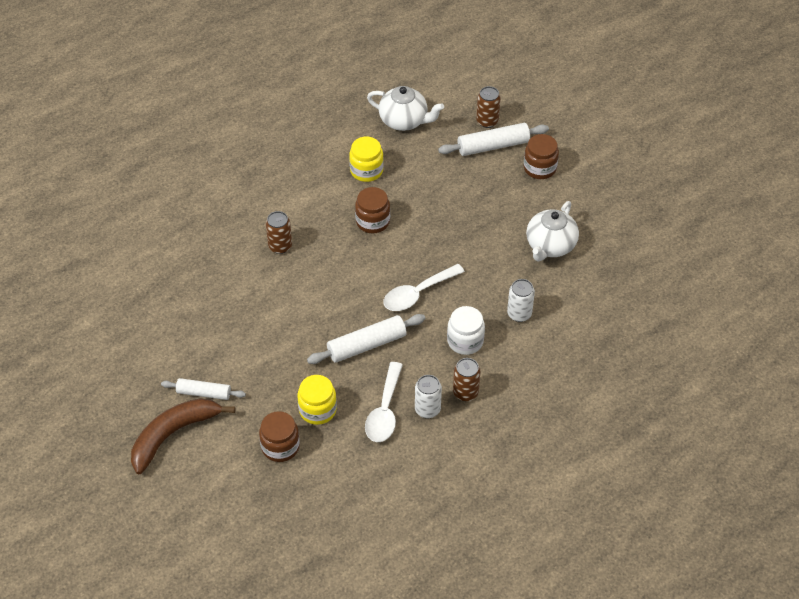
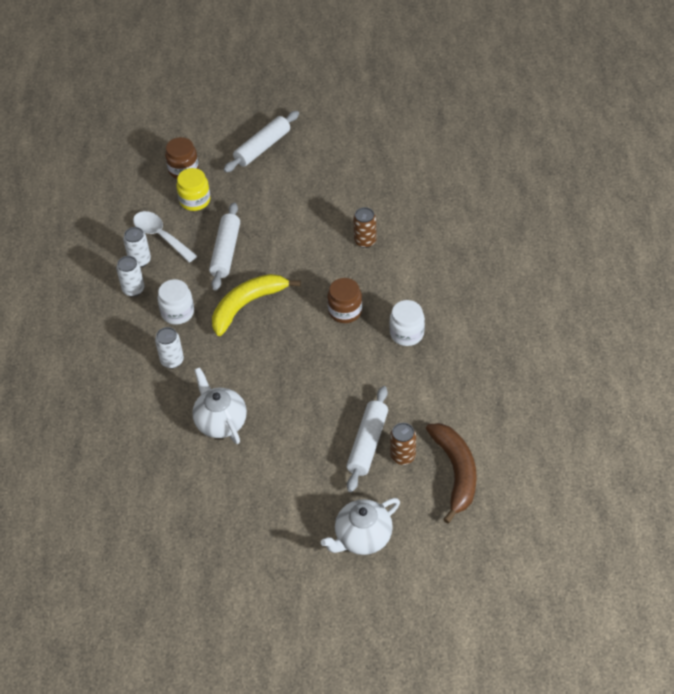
camera: 125 degrees right, 0 degrees up
brown banana [131,398,235,474] -> brown banana moved to [426,423,477,524]
white rolling pin [161,378,246,400] -> white rolling pin [223,111,299,172], size x1.52
yellow jar [349,137,384,182] -> white jar [390,300,425,346]
white teapot [367,86,444,131] -> white teapot moved to [321,498,400,555]
white spoon [384,264,465,311] -> yellow banana [212,274,301,336]
brown can [453,358,480,401] -> white can [116,256,144,297]
brown jar [524,134,559,179] -> none

